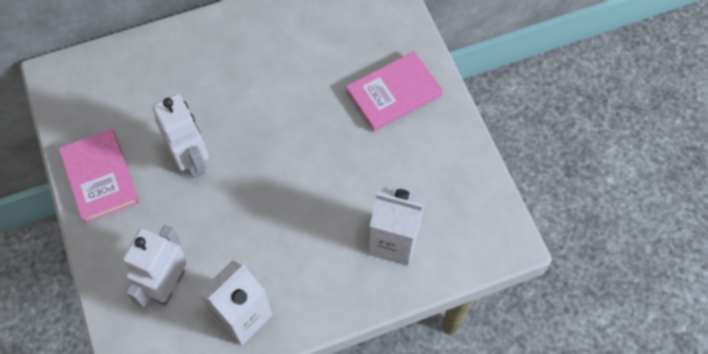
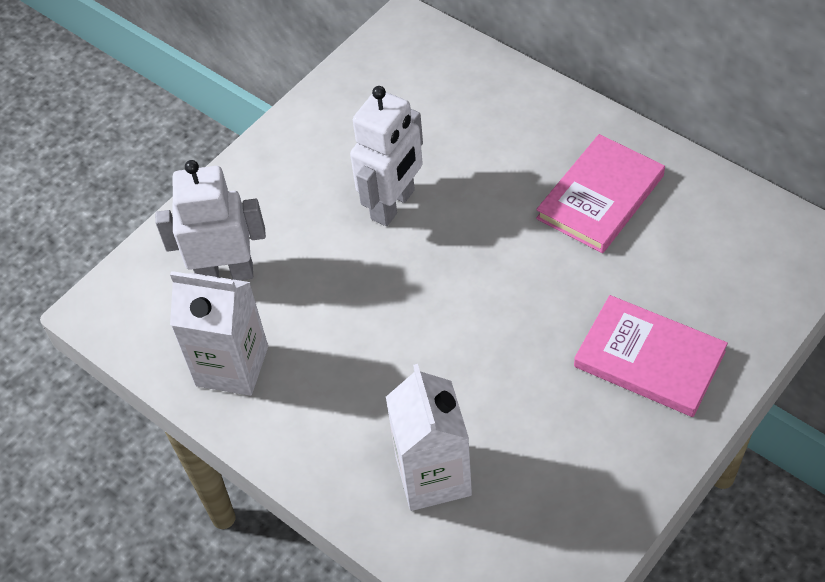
camera: 65 degrees right, 10 degrees down
pink book [59,129,139,224] -> pink book moved to [536,134,665,253]

